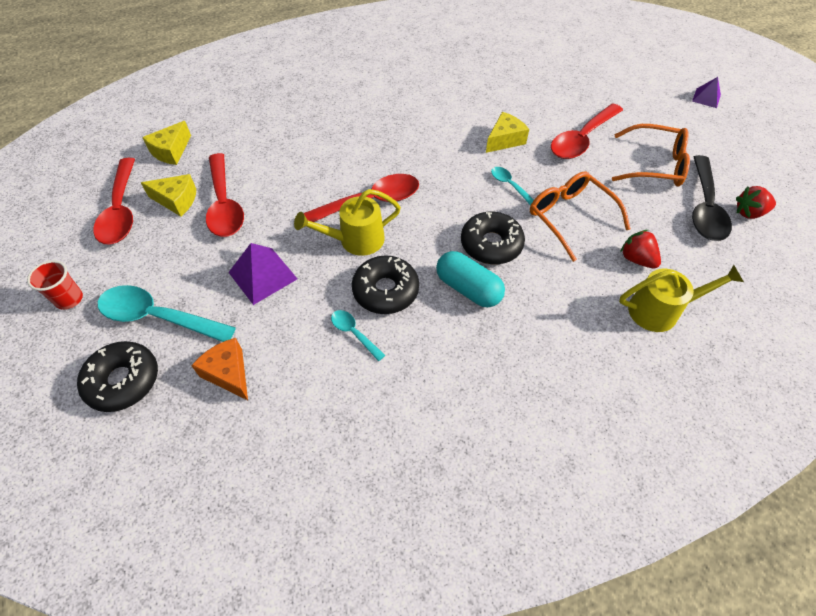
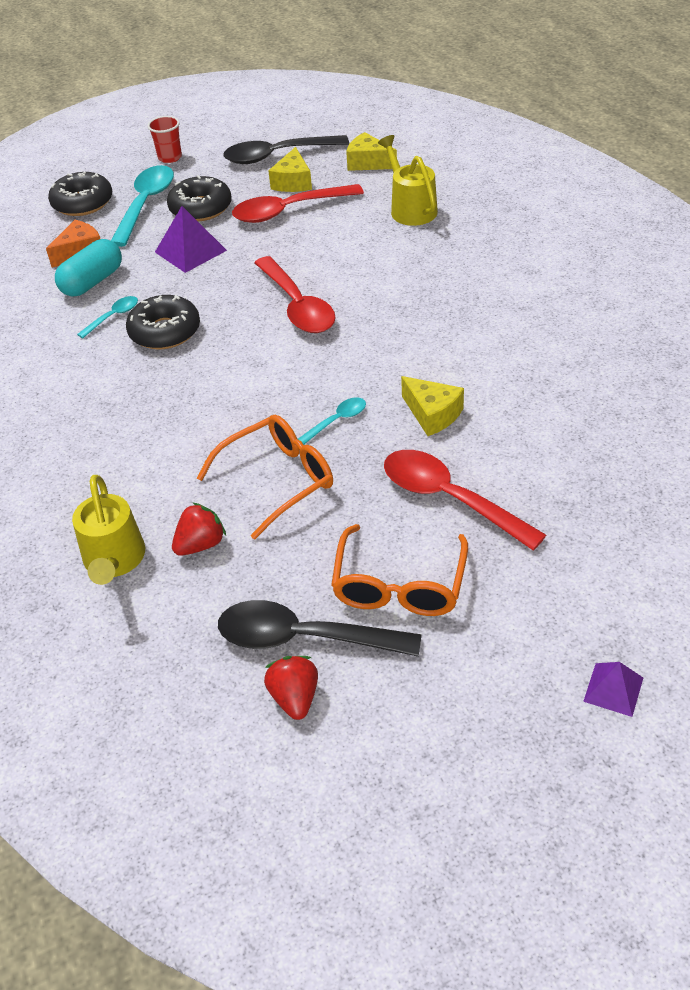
camera: 90 degrees right, 10 degrees down
red spoon [93,158,135,244] -> black spoon [223,135,349,164]
yellow watering can [294,189,401,256] -> yellow watering can moved to [378,135,438,226]
turquoise capsule [436,251,505,307] -> turquoise capsule moved to [55,239,122,297]
black donut [461,212,525,264] -> black donut moved to [167,175,231,221]

